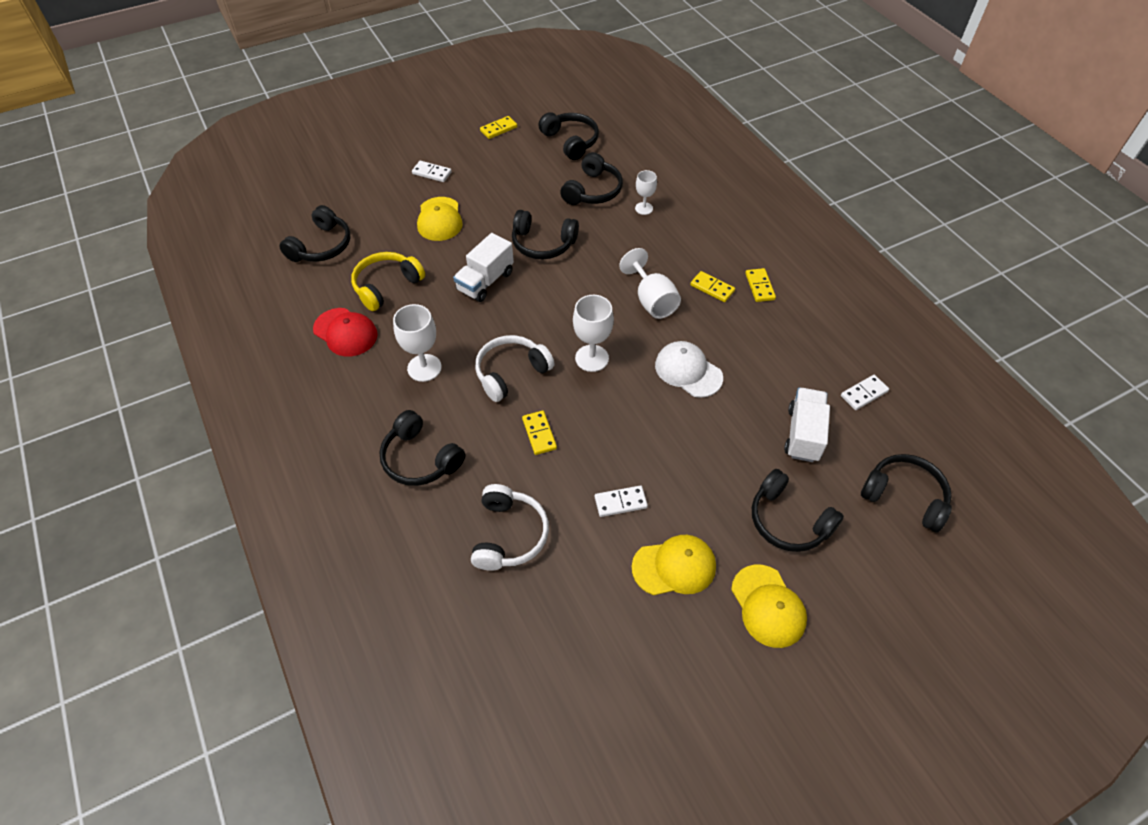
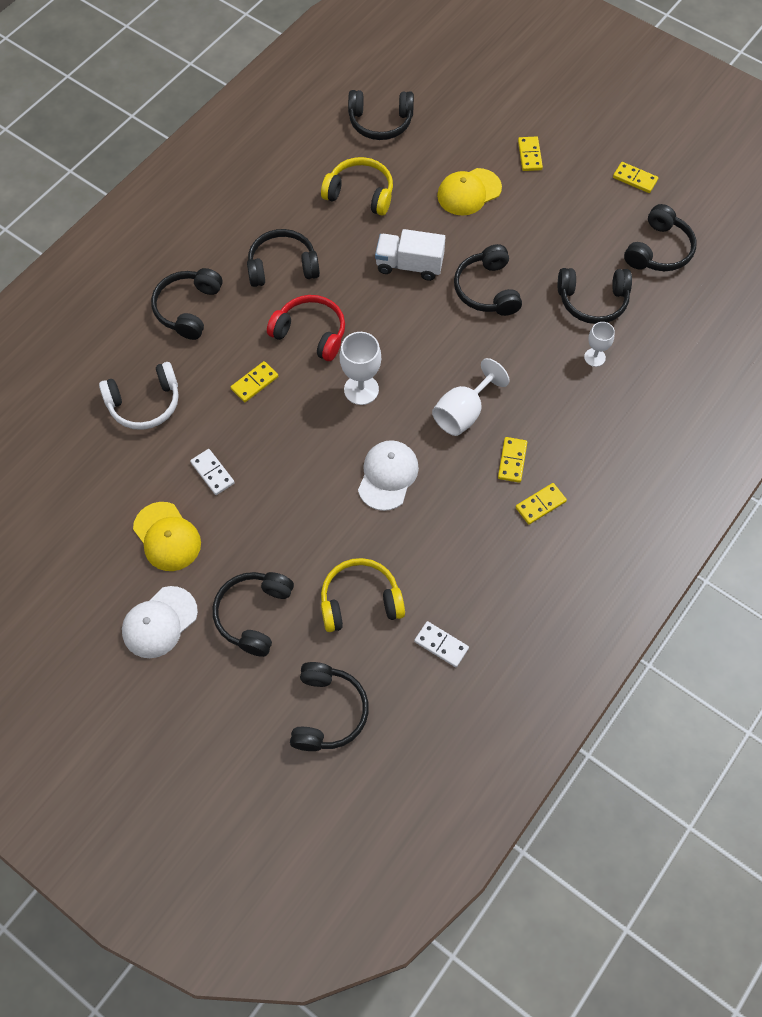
camera: 65 degrees right, 10 degrees up
red cap [313,308,378,357] -> none
white goblet [393,304,442,382] -> black headphones [247,229,320,287]
white domino [412,161,452,182] -> yellow domino [518,136,543,171]
white headphones [475,335,555,402] -> red headphones [267,295,345,361]
yellow cap [731,564,807,648] -> white cap [122,586,198,658]
white truck [784,388,830,462] -> yellow headphones [321,558,405,632]

